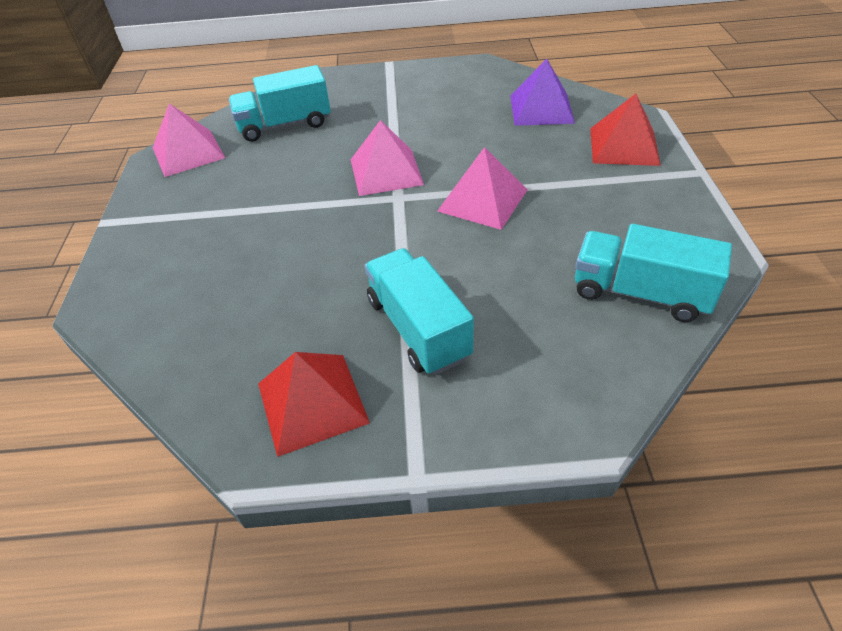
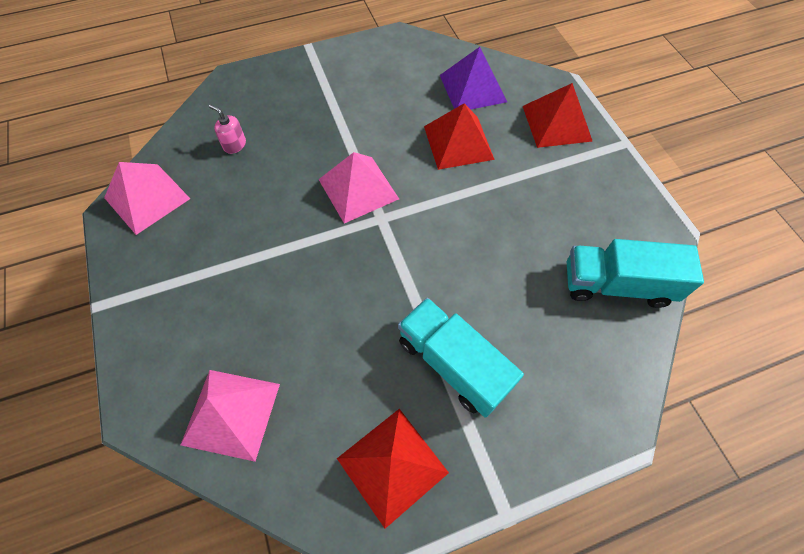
camera: 20 degrees left, 15 degrees up
turquoise truck [229,65,331,142] -> pink soap dispenser [209,104,246,154]
pink pyramid [437,147,528,230] -> pink pyramid moved to [181,370,280,462]
none -> red pyramid [424,103,495,170]

